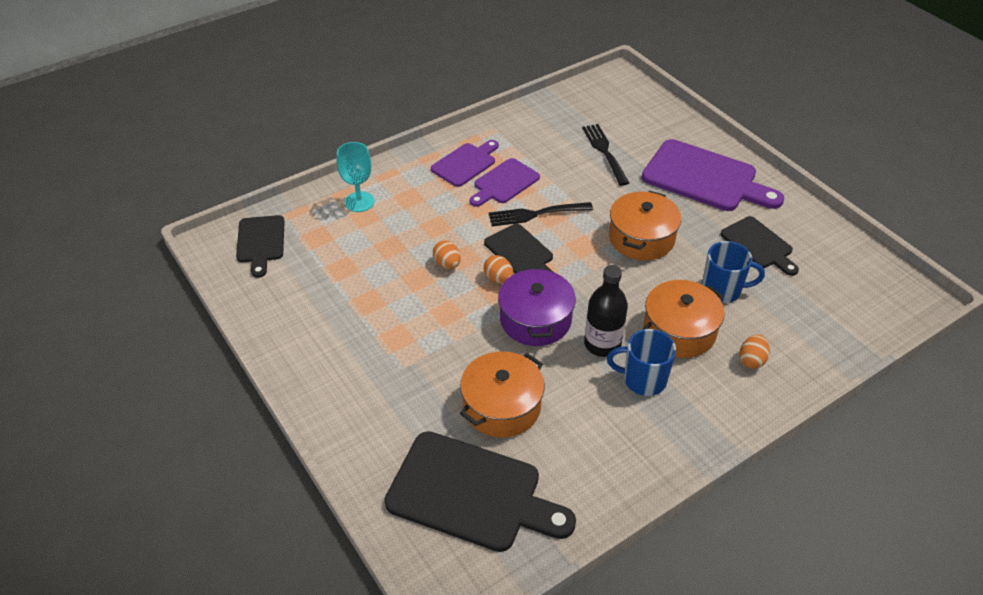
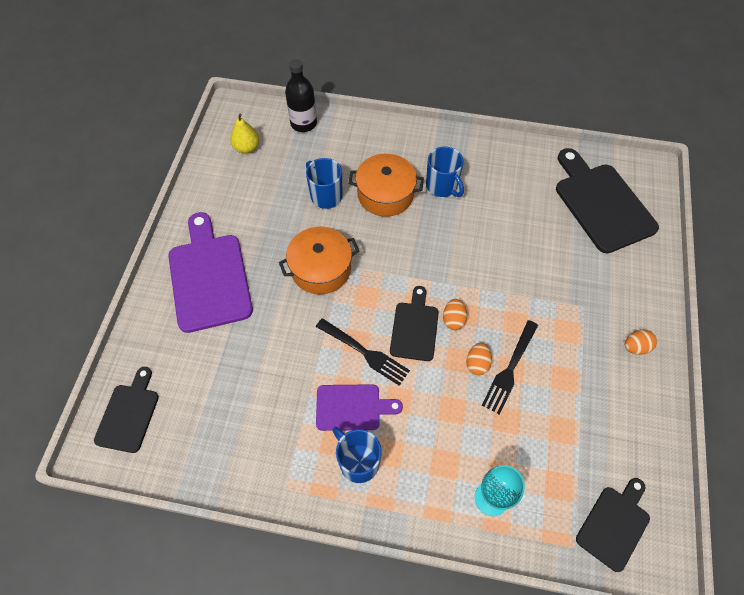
camera: 135 degrees left, 15 degrees up
purple cutting board [431,140,499,187] -> blue mug [332,427,382,483]
orange pot [460,351,544,438] -> none
purple pot [498,267,576,346] -> none
black fork [582,124,629,186] -> black fork moved to [482,320,538,415]
black bottle [584,265,628,357] -> black bottle moved to [285,59,317,132]
black cutting board [720,216,799,276] -> black cutting board moved to [94,367,159,453]
orange egg [739,334,770,369] -> orange egg moved to [625,329,657,355]
none -> yellow pear [230,113,259,154]

